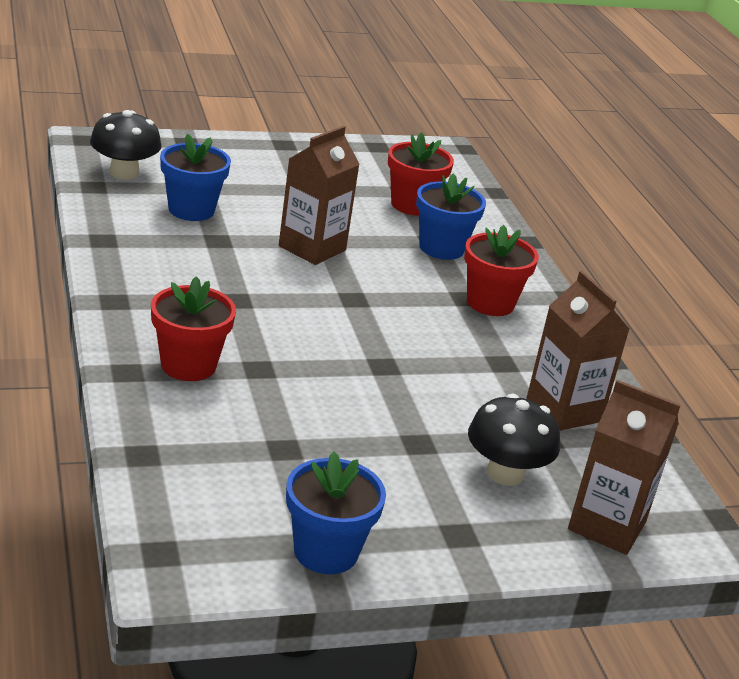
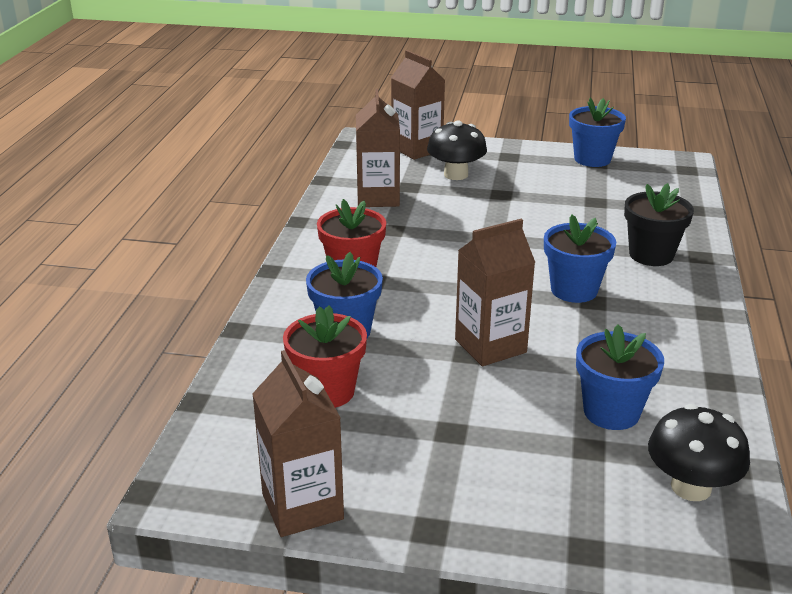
camera: 150 degrees left, 0 degrees up
red flower pot [151,276,236,381] -> black flower pot [624,183,694,266]
none -> brown carton [252,350,344,537]
none -> blue flower pot [544,215,616,303]

